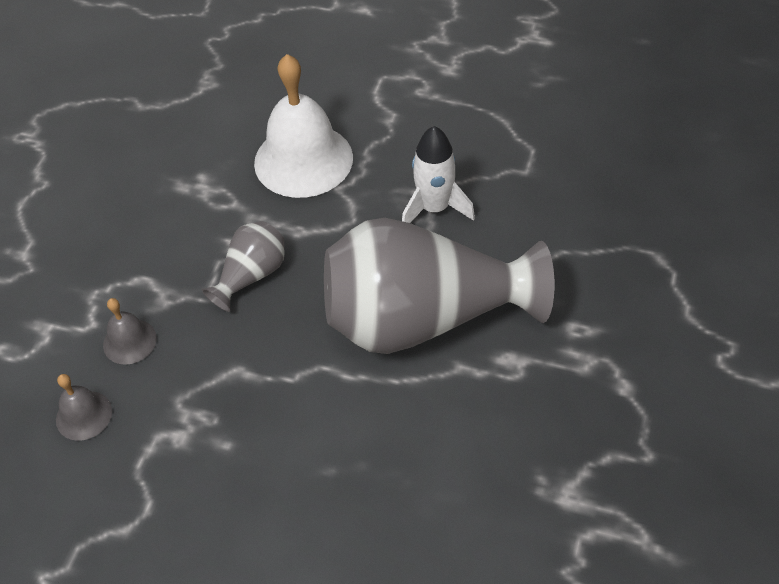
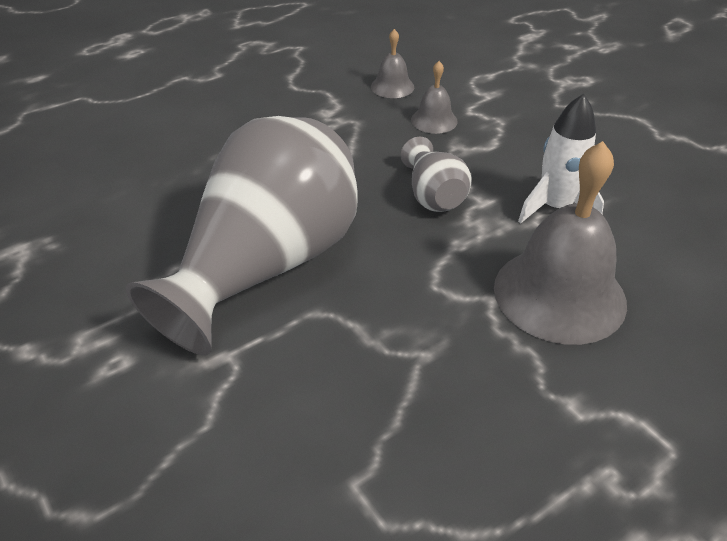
camera: 125 degrees right, 10 degrees down
white bell [254,54,353,198] -> grey bell [494,141,627,345]
white rocket [402,126,475,223] -> white rocket moved to [518,94,604,224]

